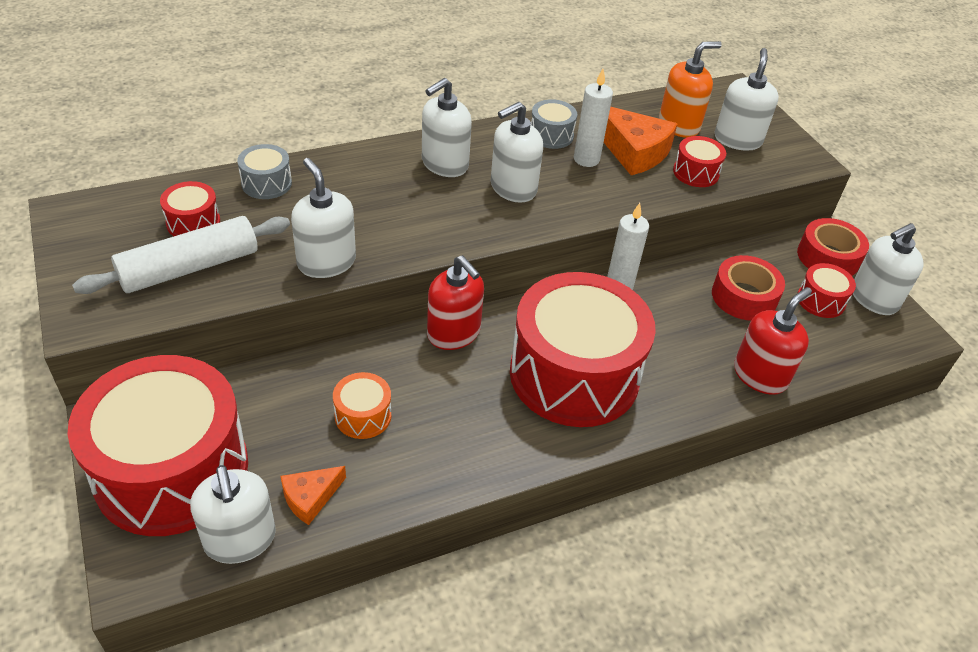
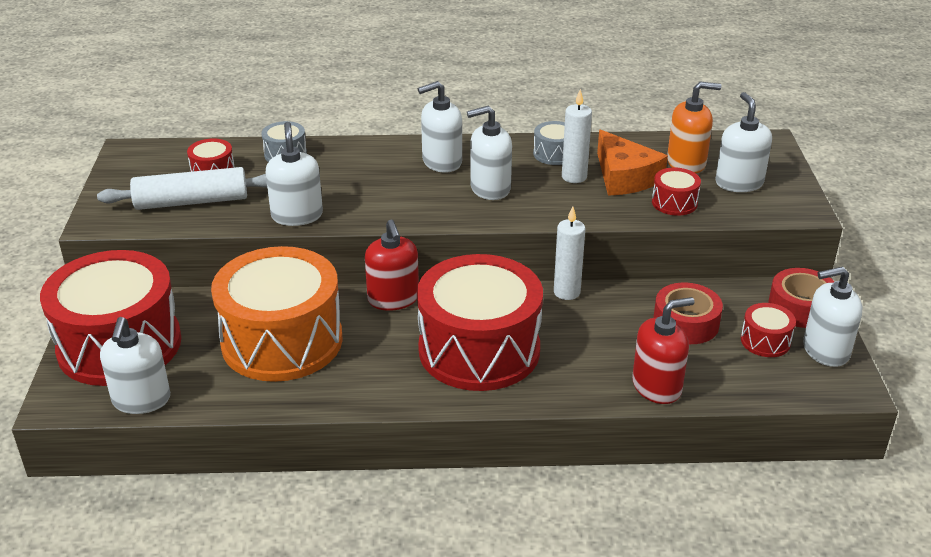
camera: 25 degrees right, 10 degrees down
orange cheese [281,466,346,525] -> none
orange drum [333,372,391,439] -> orange drum [211,246,343,382], size x2.46
white soap dispenser [715,48,779,151] -> white soap dispenser turned 45 degrees counterclockwise [715,92,772,192]

